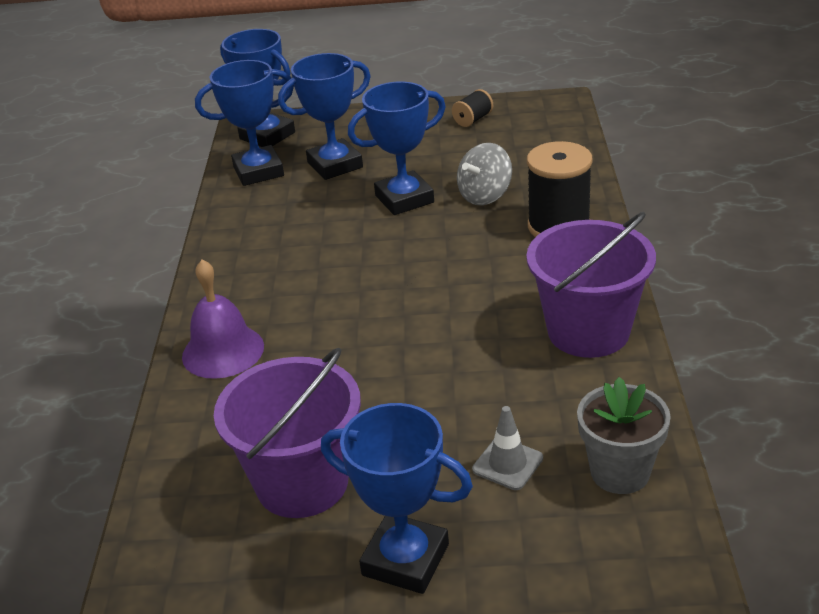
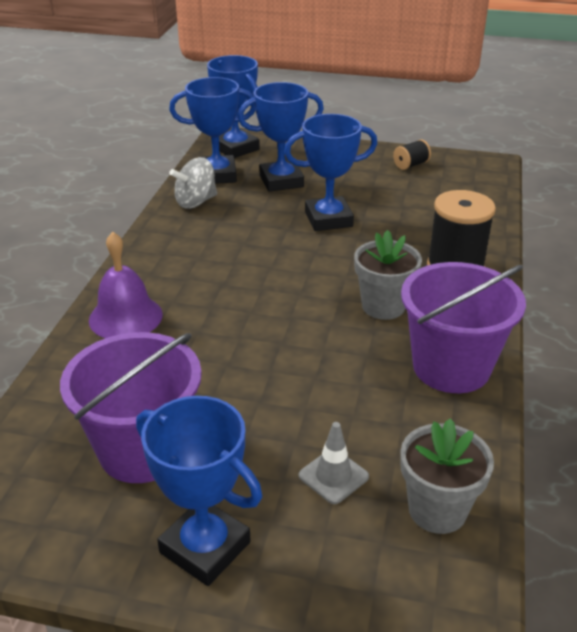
camera: 10 degrees right, 0 degrees up
grey spinning top [457,143,512,205] -> grey spinning top moved to [169,157,217,209]
none -> grey flower pot [354,230,422,320]

